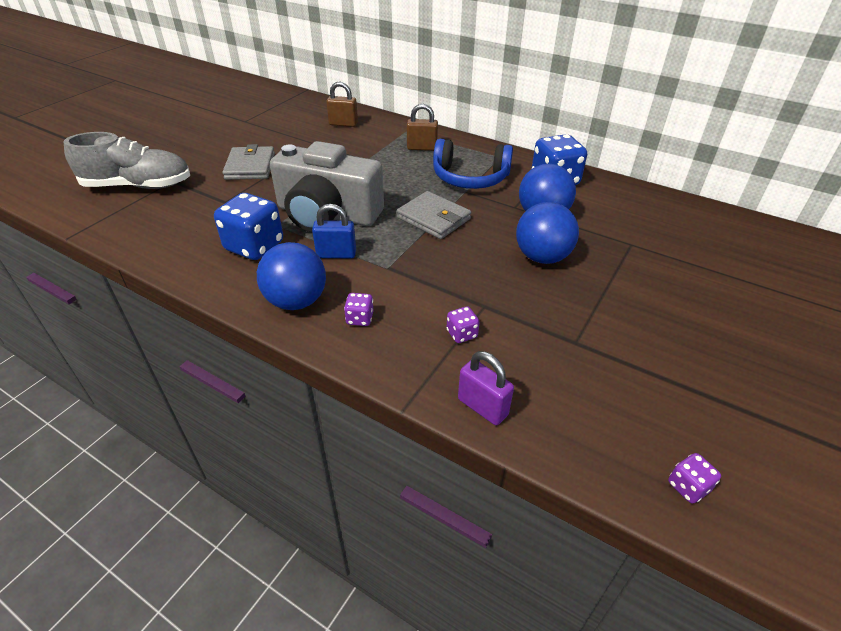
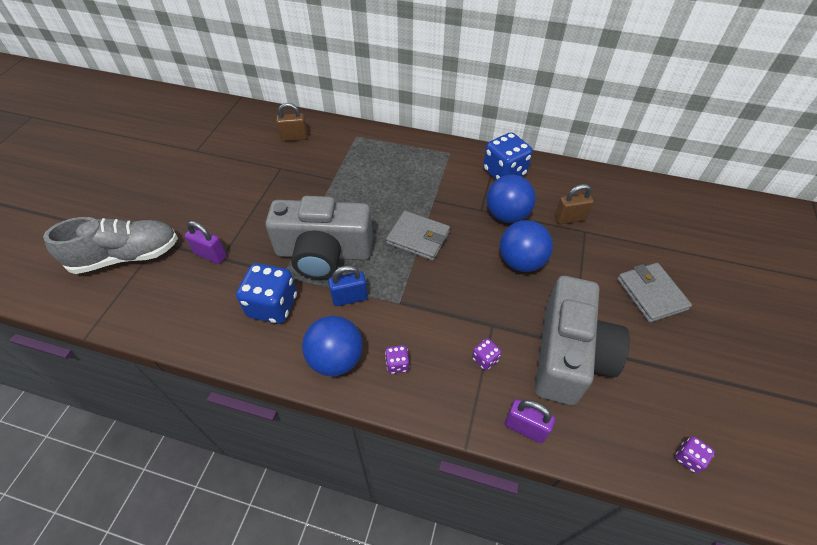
camera: 15 degrees left, 10 degrees up
grey wallet [222,144,275,180] -> grey wallet moved to [617,263,692,323]
brown padlock [407,104,438,151] -> brown padlock moved to [554,184,594,224]
blue headphones [433,139,513,189] -> none
none -> purple padlock [185,221,227,264]
none -> grey camera [535,276,630,405]

